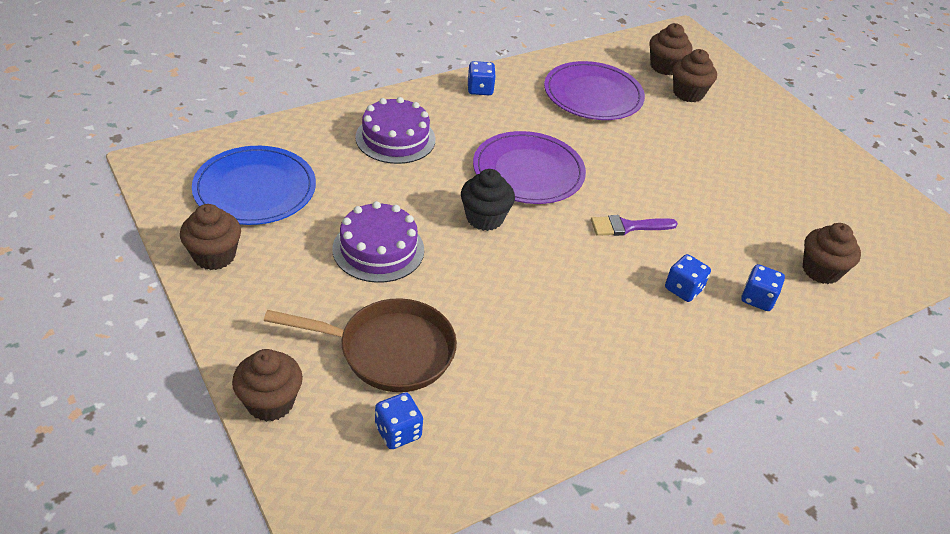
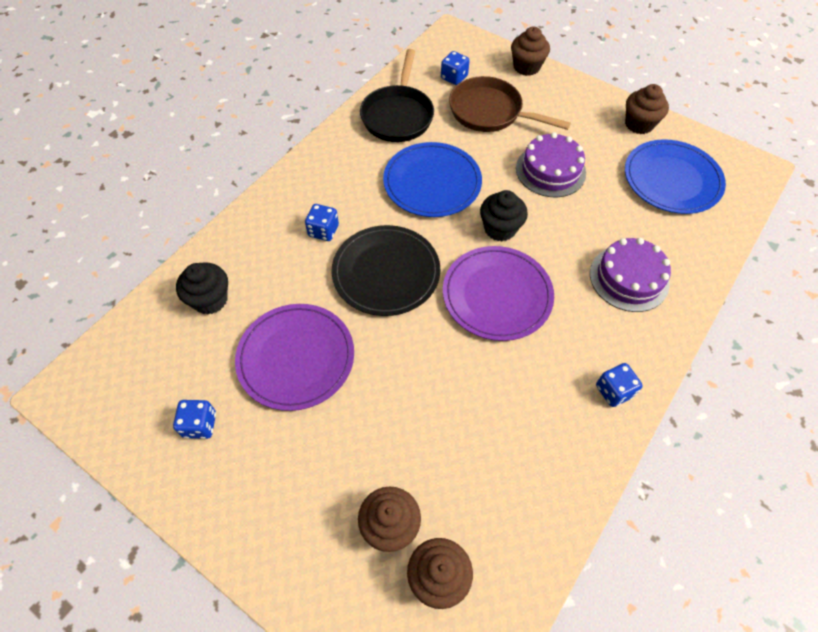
camera: 160 degrees right, 15 degrees up
brown pan [264,298,457,392] -> brown pan turned 45 degrees clockwise [449,76,571,132]
purple plate [544,61,645,120] -> purple plate moved to [235,304,354,411]
purple brush [591,215,678,236] -> black plate [331,225,441,316]
blue dice [741,264,785,311] -> blue dice moved to [173,400,216,439]
brown cupcake [802,223,861,284] -> black cupcake [176,263,228,315]
none -> black pan [360,49,434,142]
none -> blue plate [383,142,482,217]

